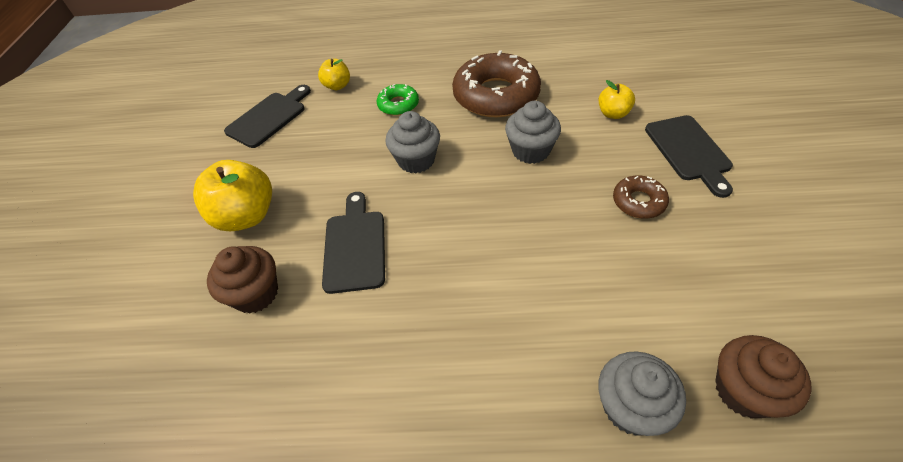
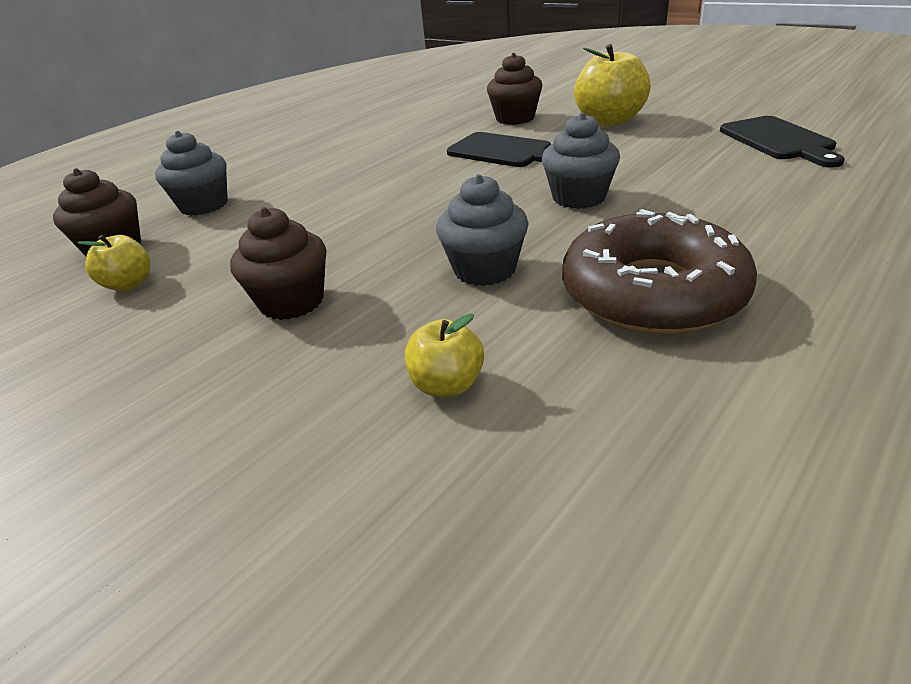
camera: 130 degrees right, 15 degrees down
yellow apple [318,59,350,90] -> yellow apple moved to [77,235,151,291]
green donut [377,84,419,116] -> none
brown donut [613,176,669,219] -> brown cupcake [230,207,326,320]
black cutting board [645,115,733,198] -> none

